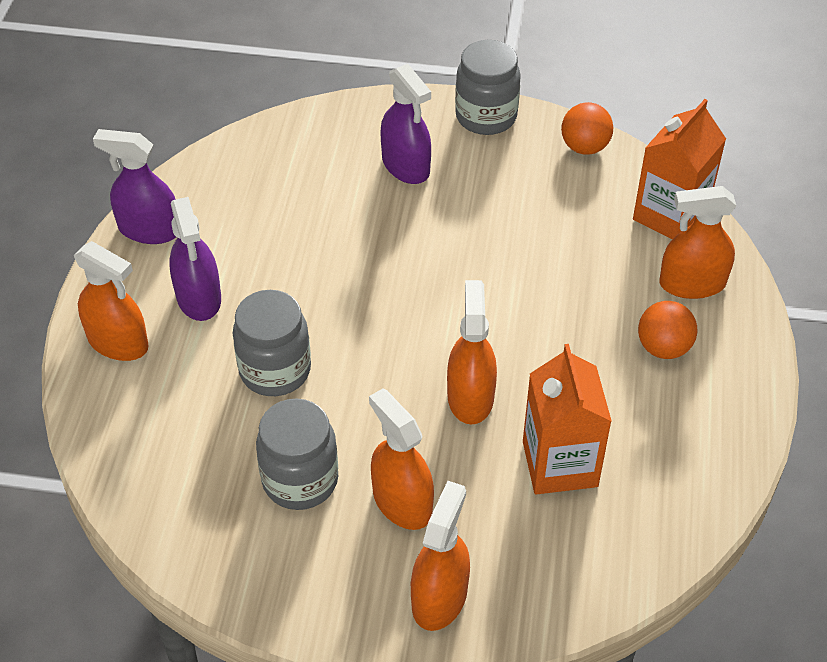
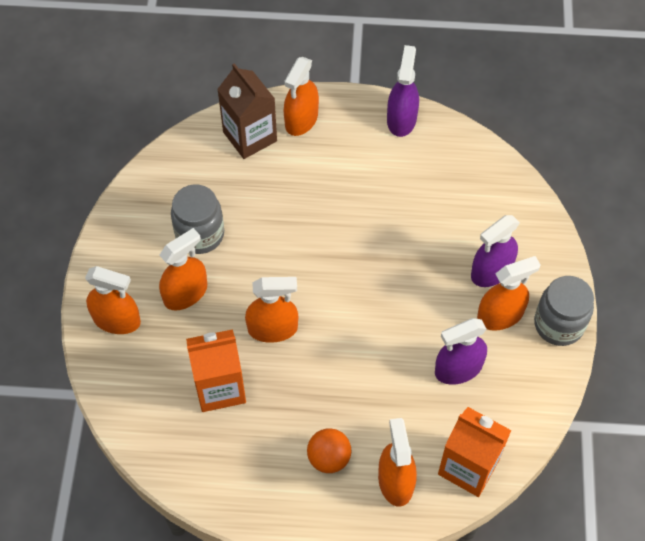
camera: 85 degrees right, 10 degrees up
purple spray bottle [169,197,221,321] -> purple spray bottle moved to [435,318,487,385]
grey jar [233,290,311,396] -> none
orange ball [561,102,613,155] -> none
none -> brown carton [217,63,277,159]
none -> orange spray bottle [477,256,540,330]

